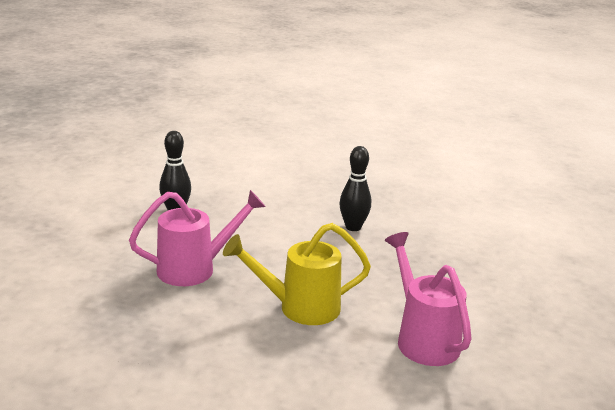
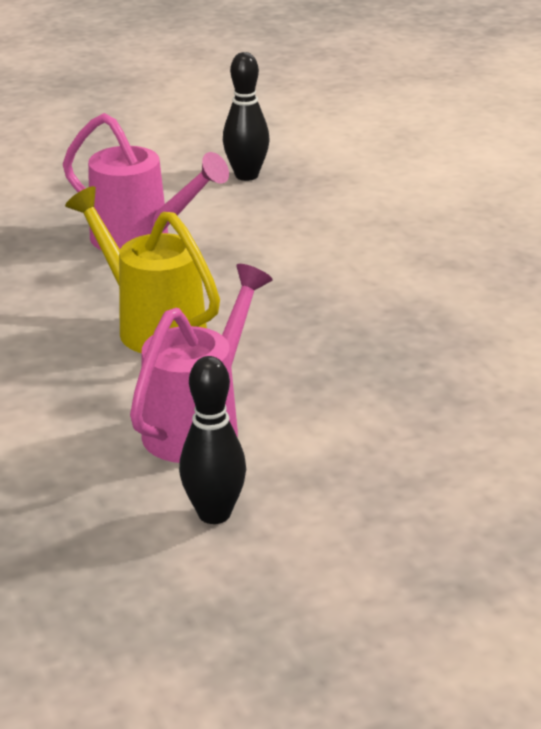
camera: 55 degrees right, 5 degrees up
black bowling pin [339,146,371,231] -> black bowling pin moved to [179,356,246,524]

